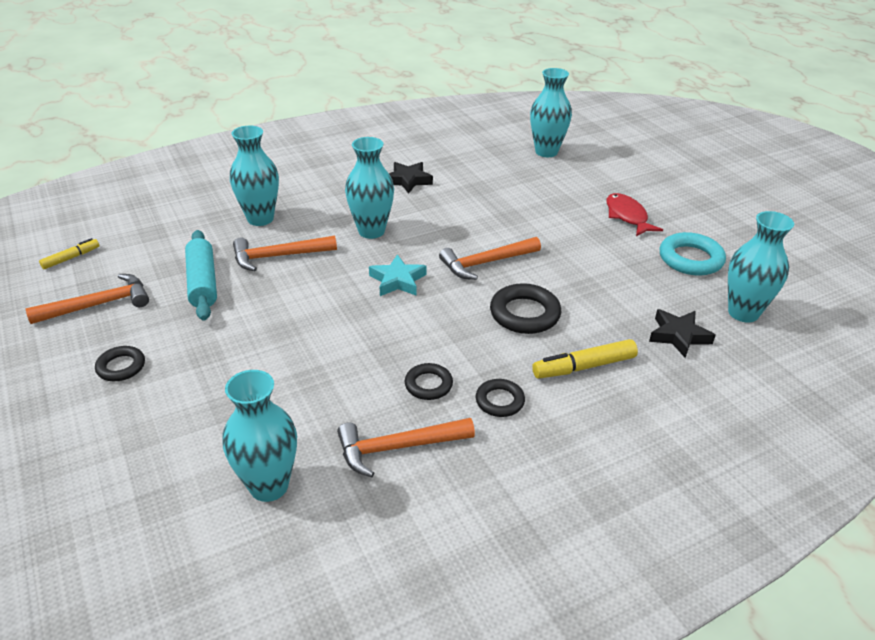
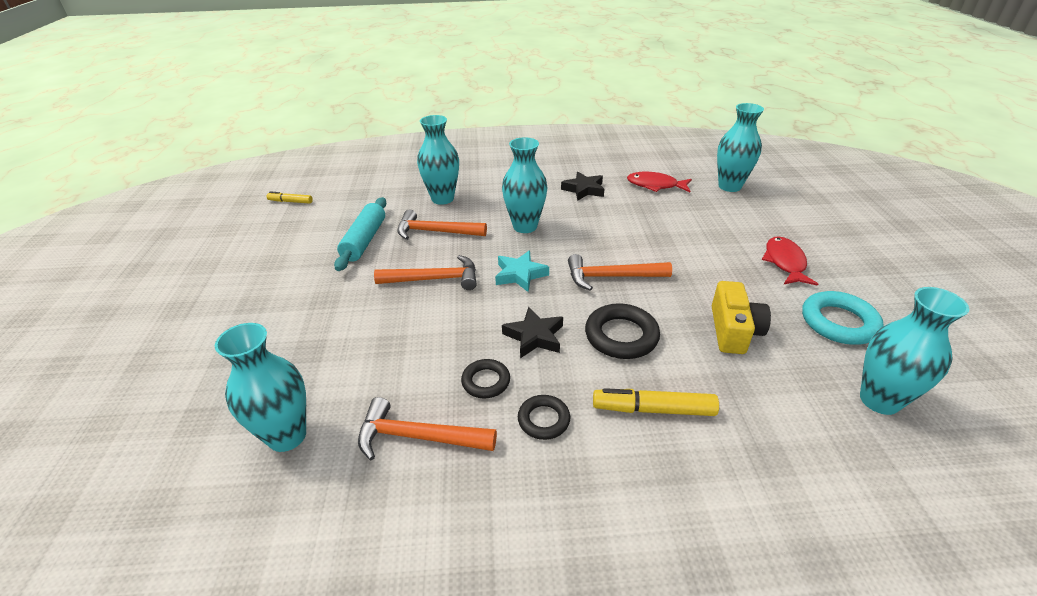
camera: 25 degrees right, 0 degrees up
orange hammer [25,274,149,324] -> orange hammer moved to [374,255,477,290]
yellow marker [39,238,99,269] -> yellow marker turned 150 degrees counterclockwise [266,191,313,204]
black ring [95,346,145,381] -> none
black star [649,309,715,358] -> black star moved to [502,307,563,358]
none -> red fish [627,172,692,192]
none -> yellow camera [712,281,771,354]

